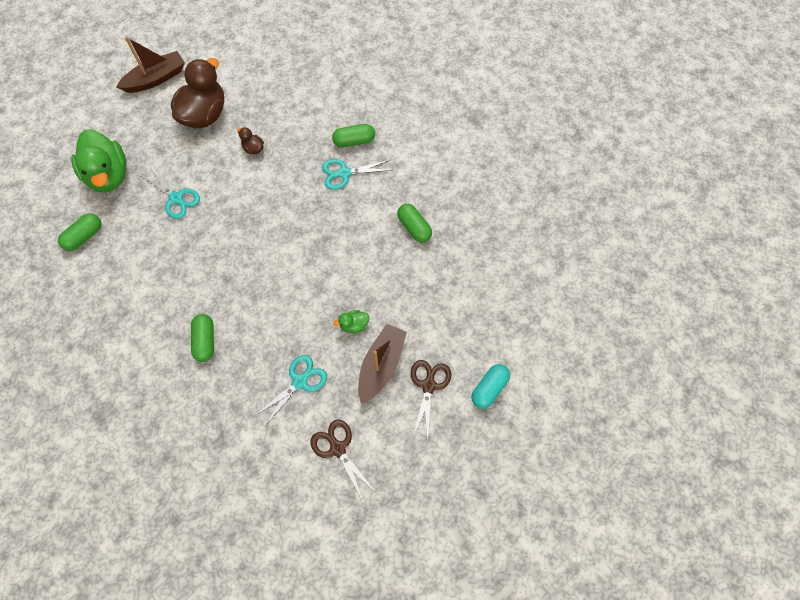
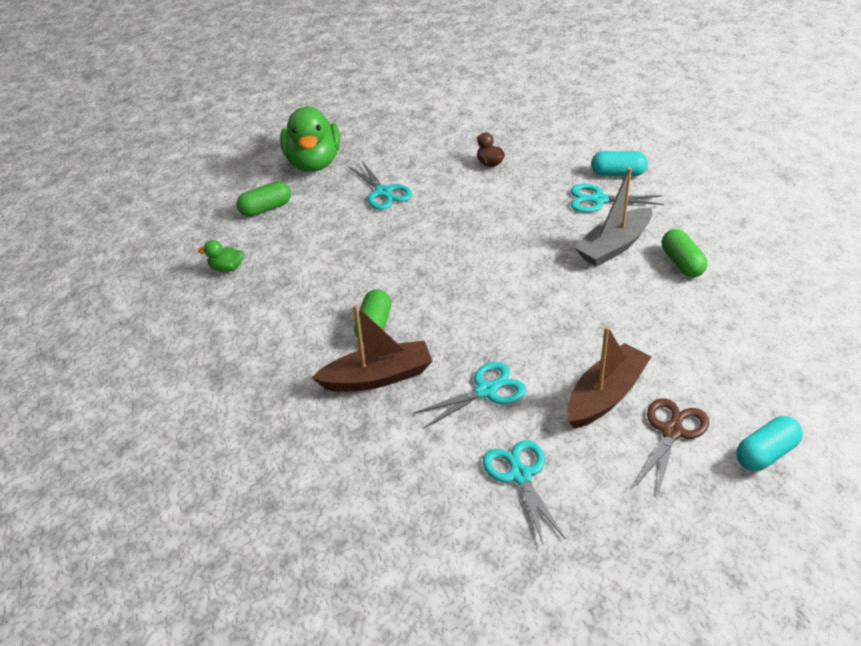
camera: 20 degrees right, 25 degrees down
brown boat [116,37,185,93] -> brown boat moved to [312,305,432,392]
brown duck [171,58,224,128] -> none
brown scissors [310,419,375,501] -> turquoise scissors [483,440,566,544]
green capsule [332,124,375,147] -> turquoise capsule [591,151,648,176]
green duck [333,310,369,333] -> green duck moved to [198,240,244,272]
none -> grey boat [574,167,652,267]

